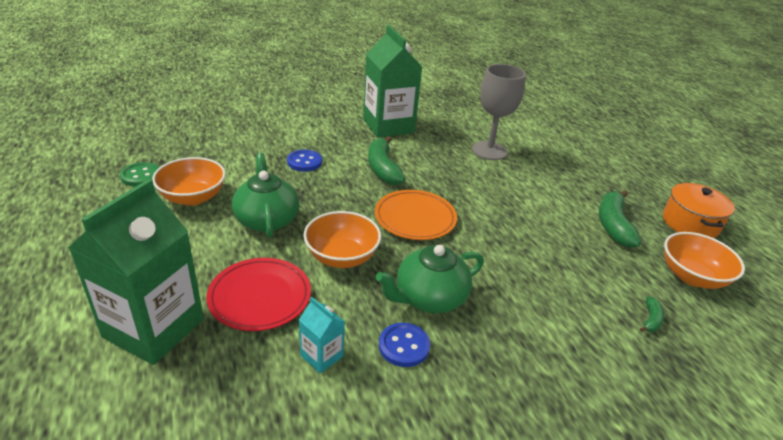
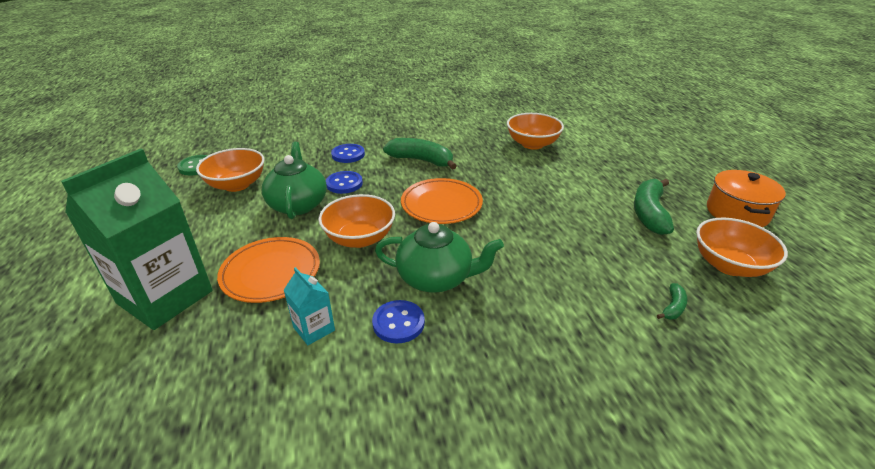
camera: 10 degrees right, 0 degrees up
red plate [206,258,311,331] -> orange plate [217,237,320,303]
green carton [363,25,422,138] -> none
green banana [368,136,406,185] -> green banana turned 120 degrees clockwise [383,138,457,170]
green teapot [376,245,484,313] -> green teapot turned 150 degrees counterclockwise [375,222,504,293]
grey goblet [472,64,526,160] -> orange bowl [507,113,564,150]
none -> blue button [326,171,363,194]

